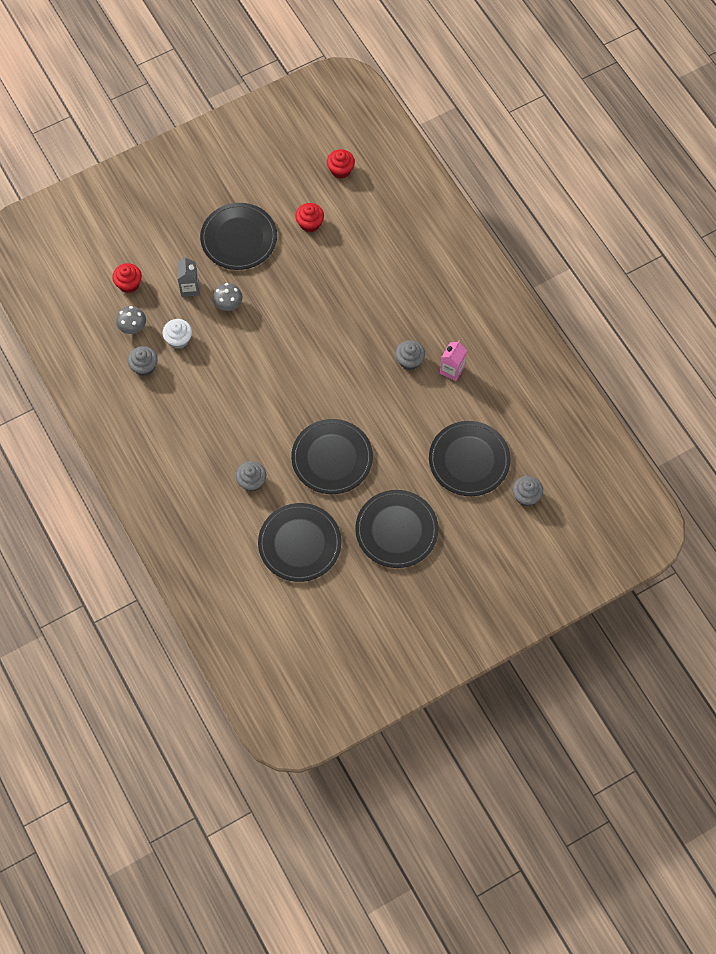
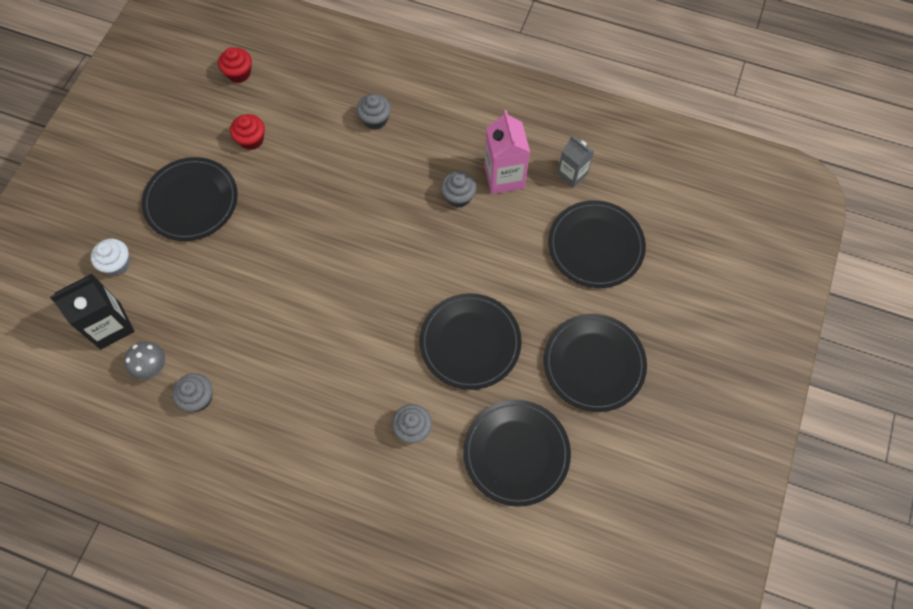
camera: 40 degrees left, 0 degrees up
red cupcake [112,263,142,293] -> black carton [50,274,135,349]
white cupcake [162,319,192,349] -> white cupcake moved to [91,239,130,275]
grey carton [177,256,200,297] -> grey carton moved to [557,136,594,188]
grey mushroom [213,283,242,311] -> none
pink carton [440,341,467,381] -> pink carton [484,110,530,194], size x1.56
grey cupcake [512,476,543,506] -> grey cupcake moved to [357,94,391,129]

